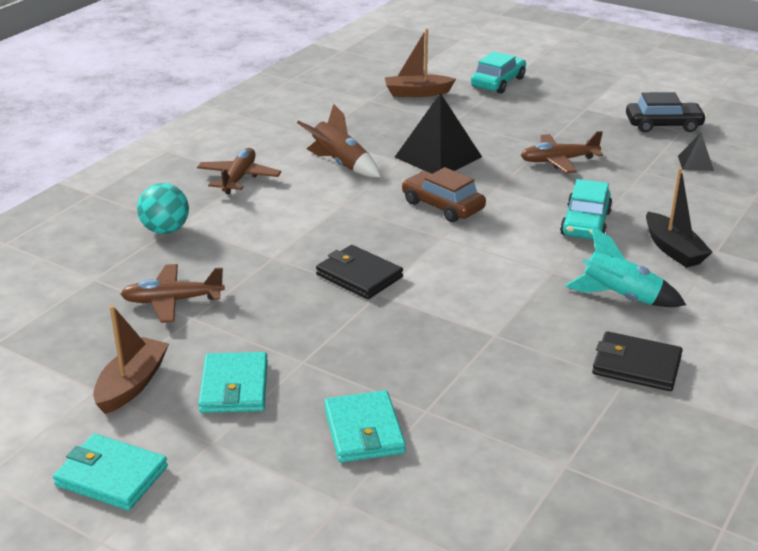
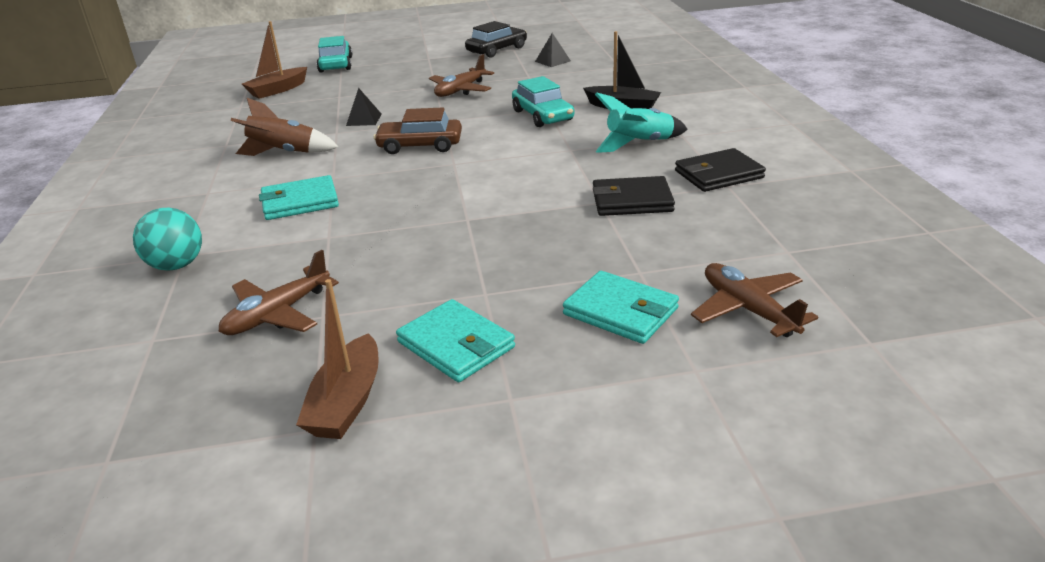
camera: 40 degrees left, 0 degrees up
turquoise wallet [53,434,168,511] -> turquoise wallet moved to [259,175,339,220]
brown boat [93,305,169,414] -> brown boat turned 150 degrees counterclockwise [296,279,379,439]
brown plane [197,148,281,195] -> brown plane moved to [691,263,818,337]
black wallet [316,245,403,299] -> black wallet moved to [593,176,675,216]
black pyramid [395,93,482,174] -> black pyramid [346,88,381,126], size x0.49

